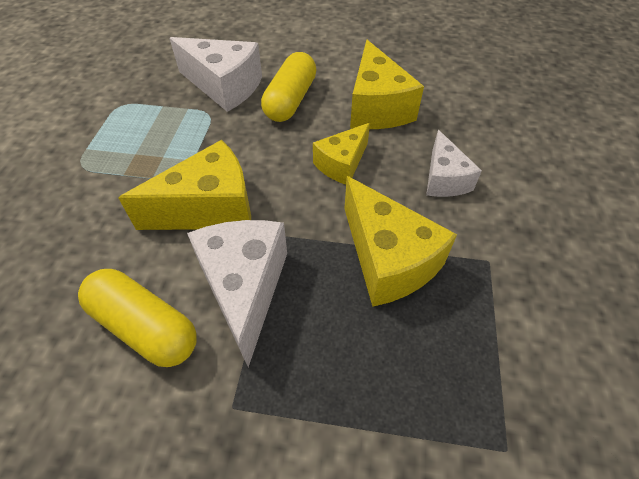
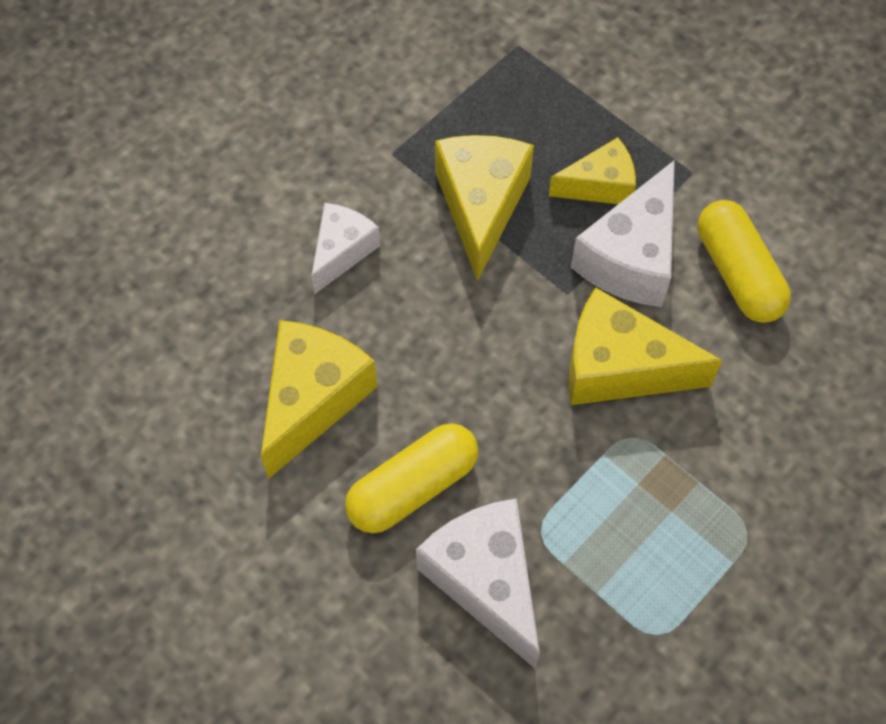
camera: 145 degrees left, 10 degrees up
yellow cheese [313,123,370,185] -> yellow cheese moved to [549,137,636,204]

